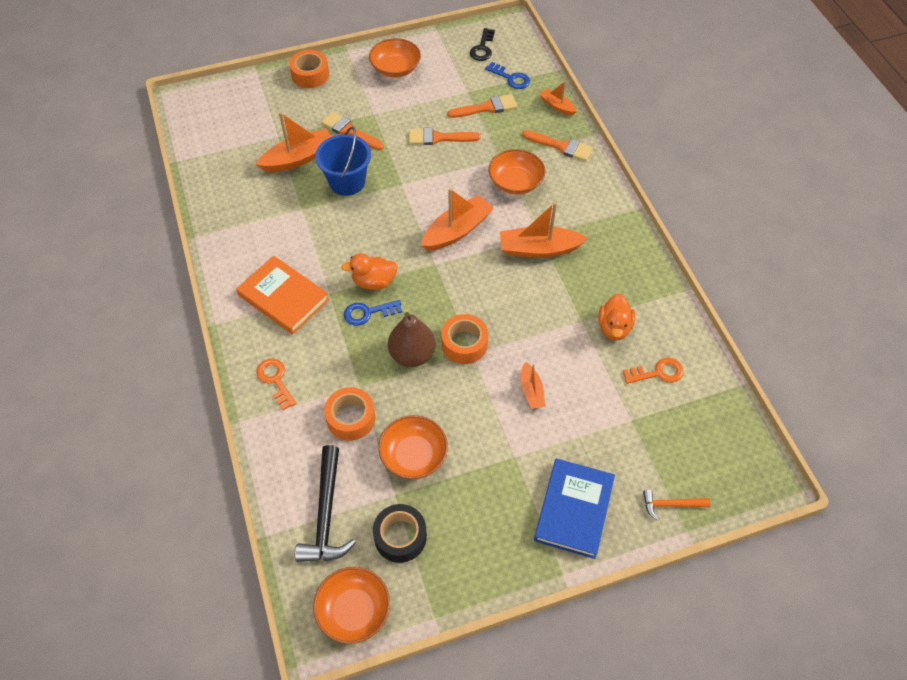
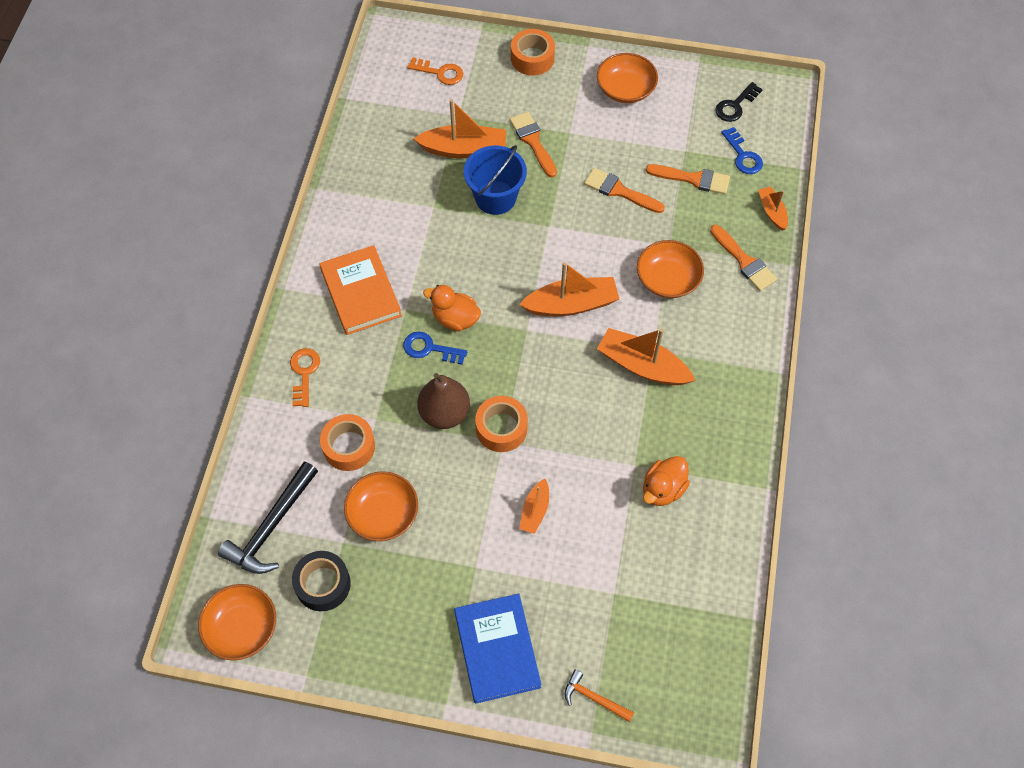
camera: 30 degrees right, 5 degrees up
blue book [534,458,615,559] -> blue book turned 60 degrees counterclockwise [454,594,541,704]
orange key [623,358,684,384] -> orange key moved to [407,57,463,85]

